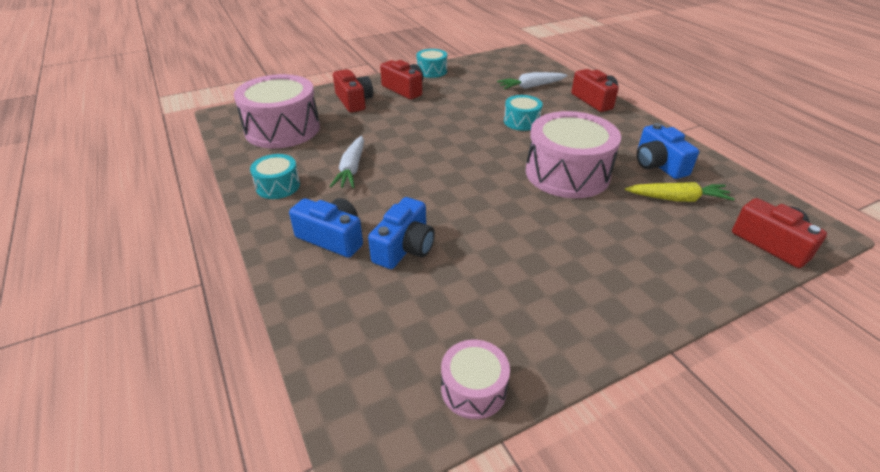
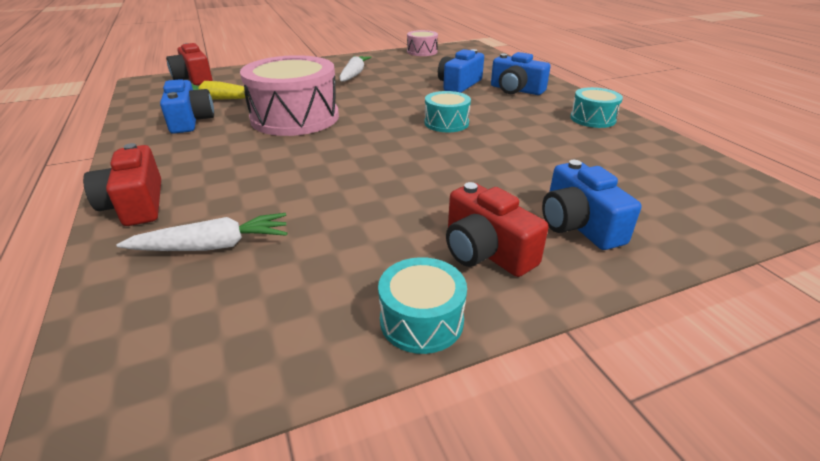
camera: 175 degrees left, 5 degrees down
pink drum [234,74,320,148] -> none
white carrot [329,136,364,188] -> white carrot moved to [339,56,371,81]
red camera [333,69,373,113] -> blue camera [542,160,642,250]
turquoise drum [504,95,543,131] -> turquoise drum moved to [424,91,471,132]

